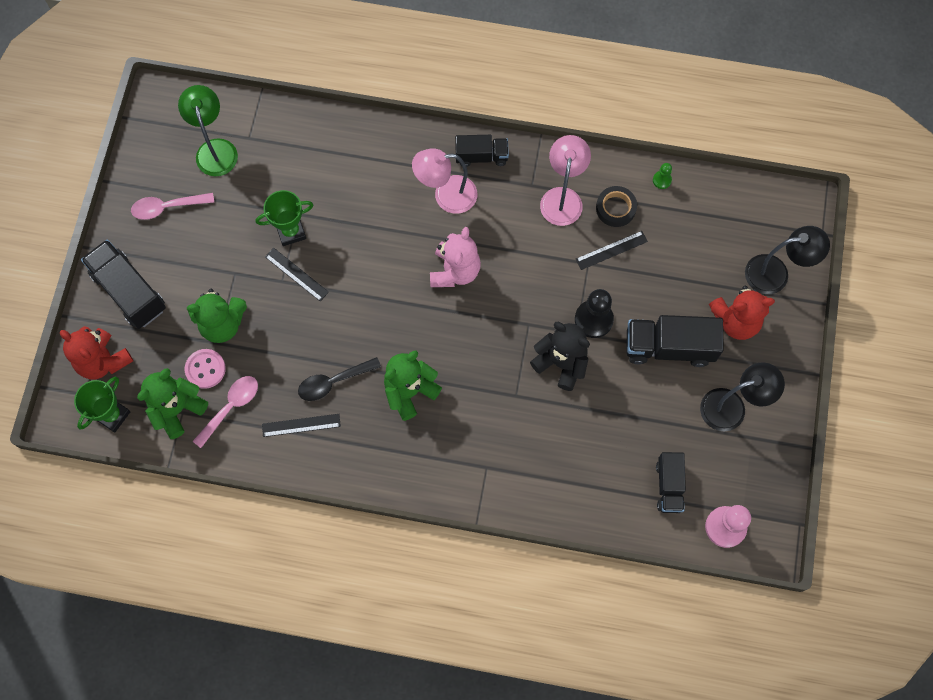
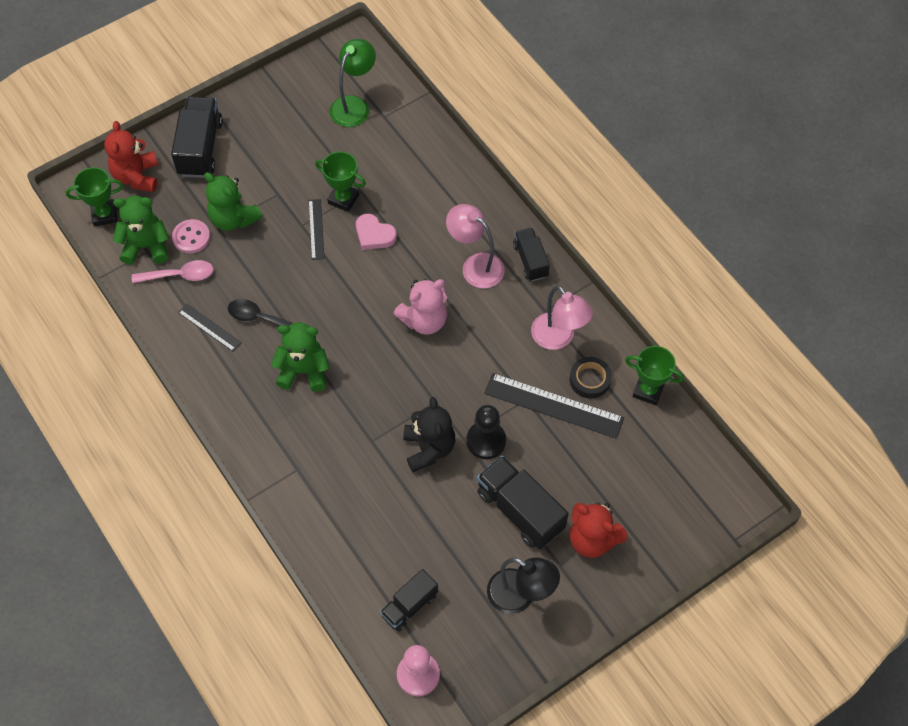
camera: 45 degrees right, 10 degrees down
pink spoon [131,193,214,220] -> none
black truck [455,135,509,167] -> black truck turned 150 degrees counterclockwise [513,228,550,281]
pink lamp [540,135,591,226] -> pink lamp turned 90 degrees clockwise [531,286,593,350]
black ruler [576,231,648,270] -> black ruler [484,373,624,439], size x1.83
green pawn [653,163,672,189] -> green trophy [625,346,684,405]
black lamp [745,226,830,294] -> none
none -> pink heart [356,214,397,250]

